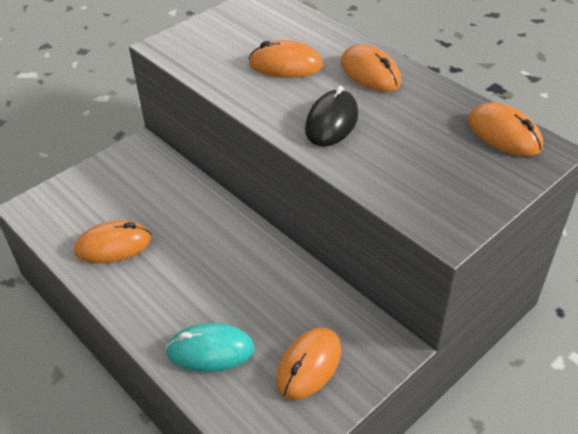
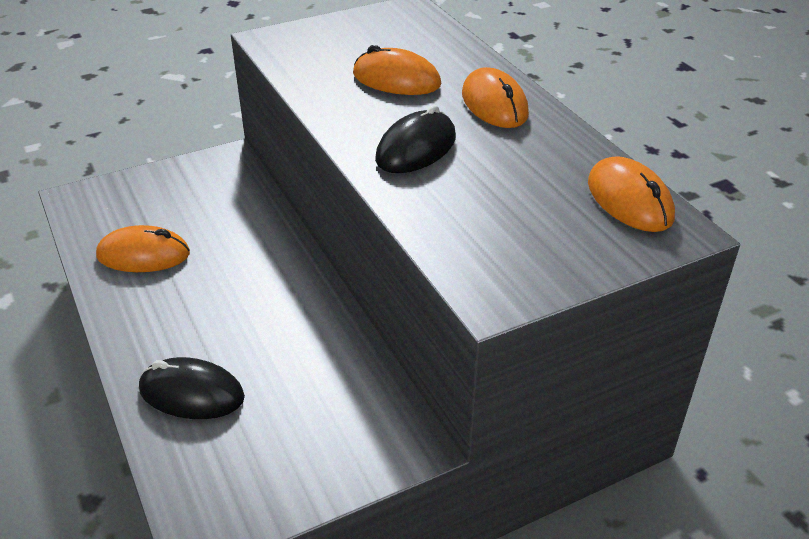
camera: 15 degrees right, 5 degrees down
turquoise mouse [166,323,254,372] -> black mouse [139,357,245,419]
orange mouse [276,327,341,400] -> none

